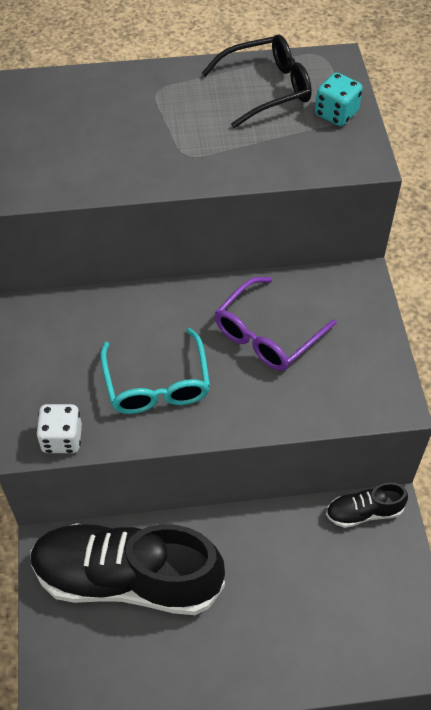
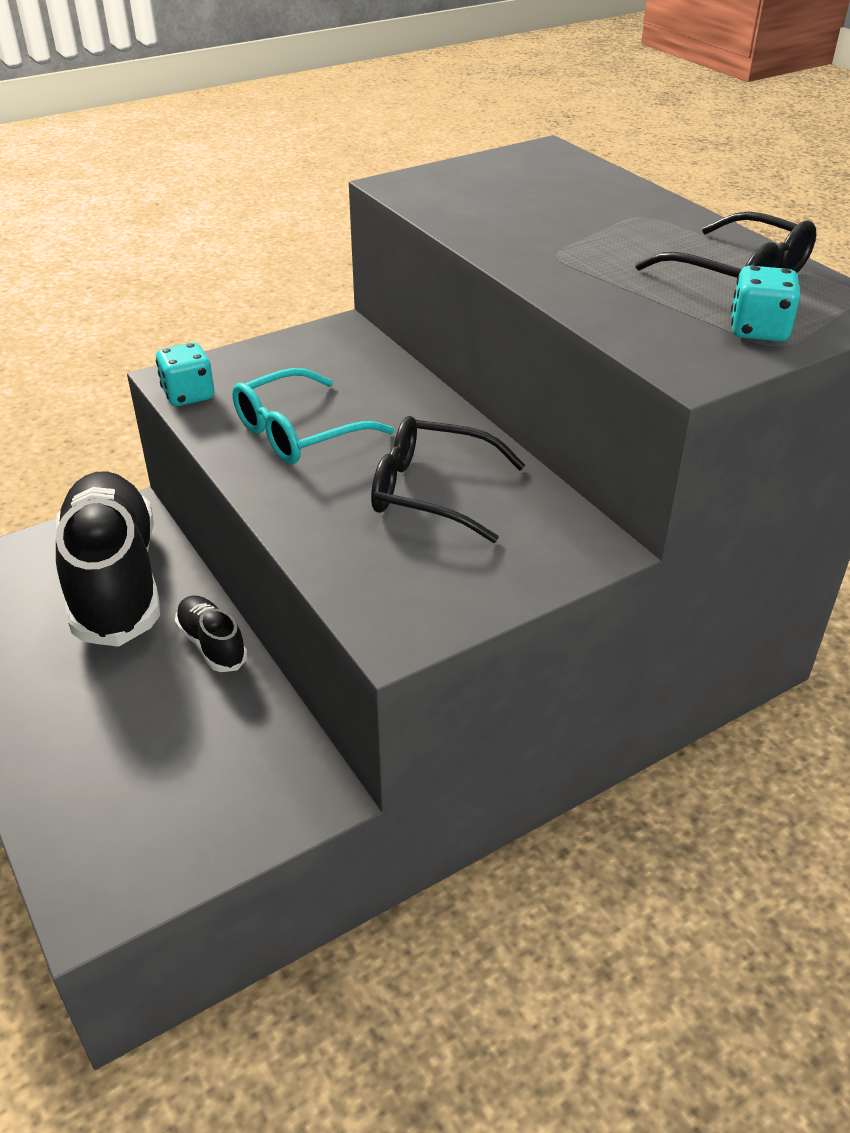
camera: 65 degrees right, 15 degrees down
white dice [36,404,82,453] -> turquoise dice [156,343,214,406]
purple glasses [215,277,336,371] -> black glasses [371,416,525,543]
black shoe [326,482,408,528] -> black shoe moved to [175,595,248,672]

